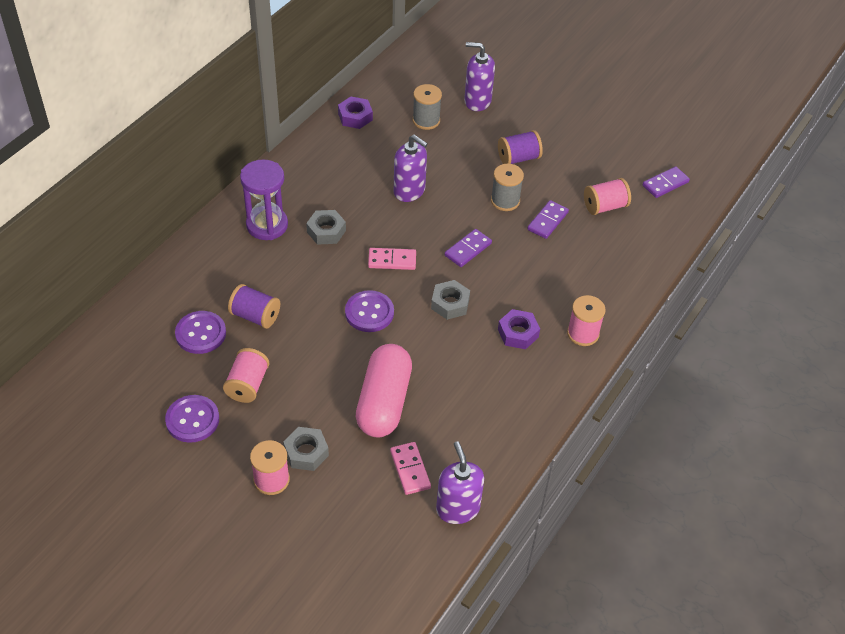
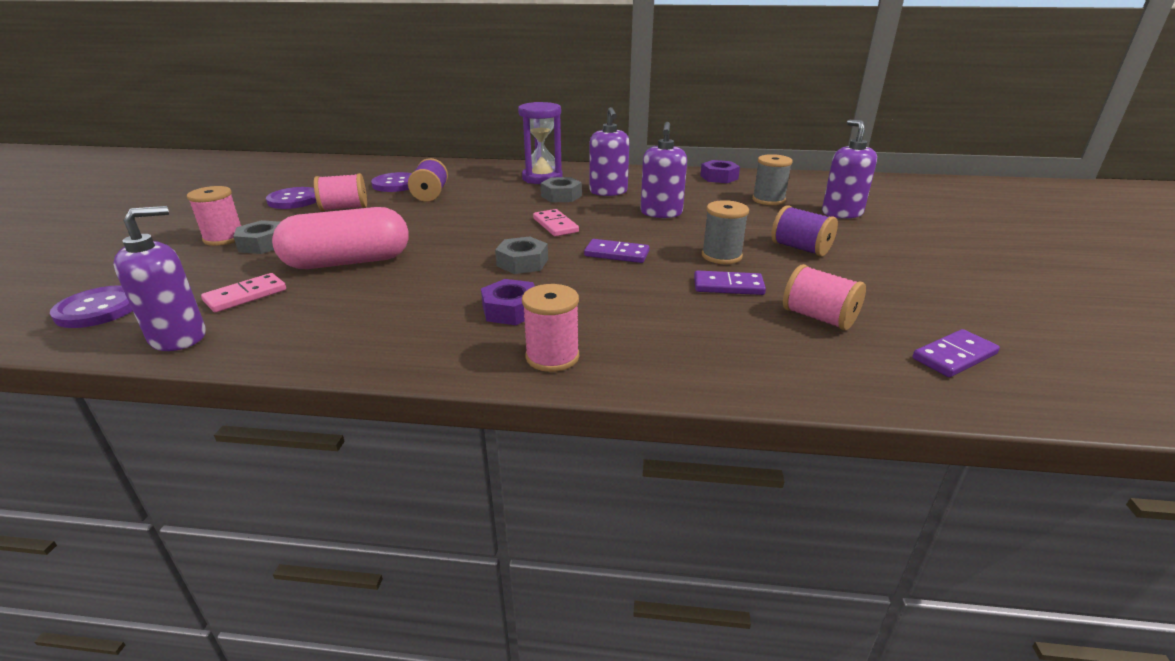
camera: 65 degrees right, 20 degrees down
purple button [345,290,394,332] -> purple button moved to [50,285,133,328]
purple domino [643,166,690,198] -> purple domino turned 60 degrees counterclockwise [913,329,1000,377]
none -> purple soap dispenser [589,107,629,196]

